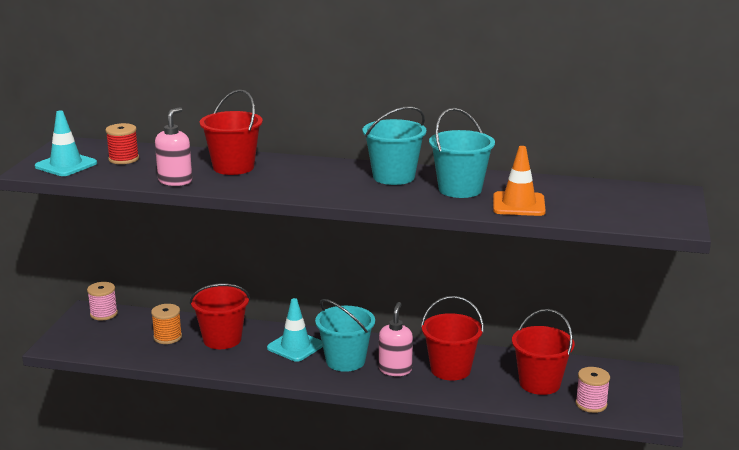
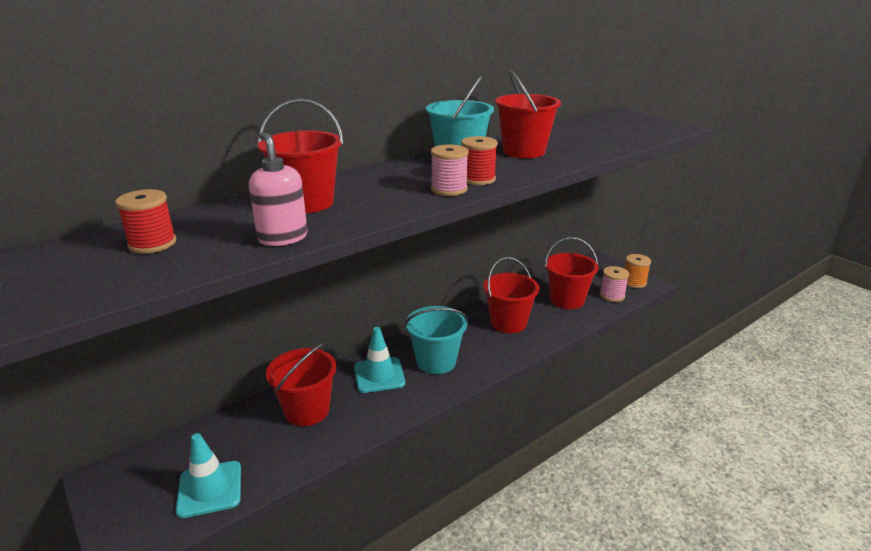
camera: 50 degrees left, 5 degrees up
turquoise traffic cone [35,111,97,176] -> turquoise traffic cone moved to [176,433,241,518]
pink spool [87,282,118,321] -> pink spool moved to [431,144,469,196]
orange spool [151,304,182,344] -> orange spool moved to [625,254,651,288]
pink soap dispenser [379,302,413,376] -> none
turquoise bucket [429,108,495,198] -> red bucket [495,70,561,158]
orange traffic cone [493,146,546,216] -> none
none -> red spool [461,136,498,185]

